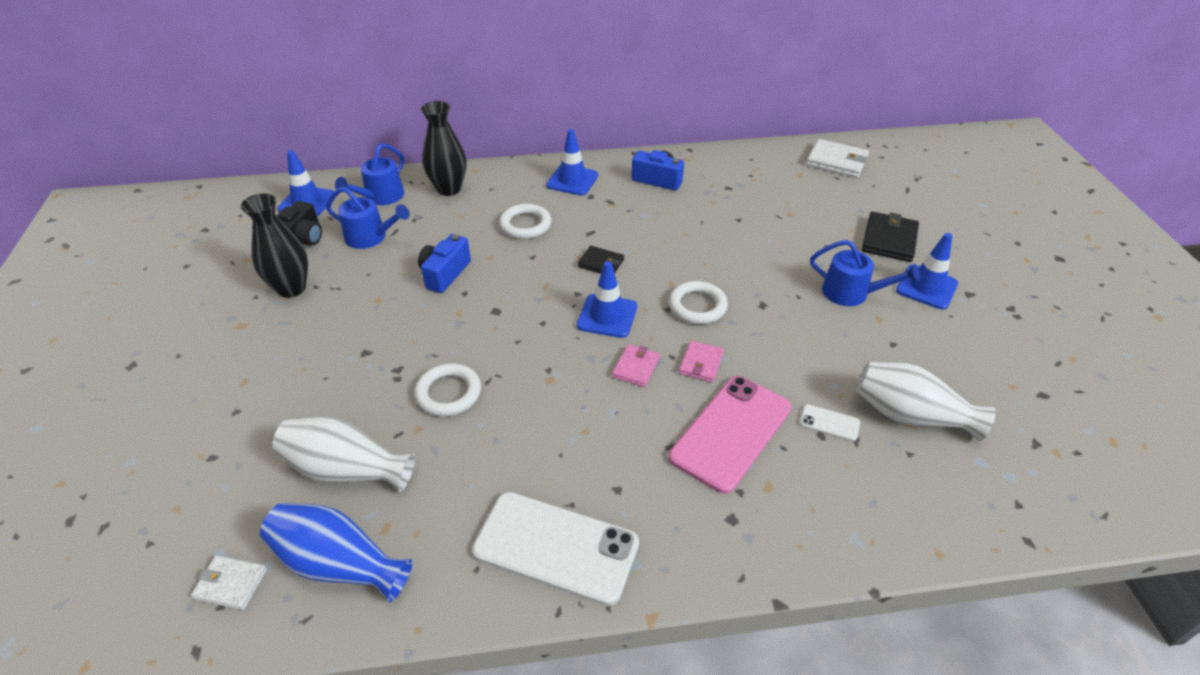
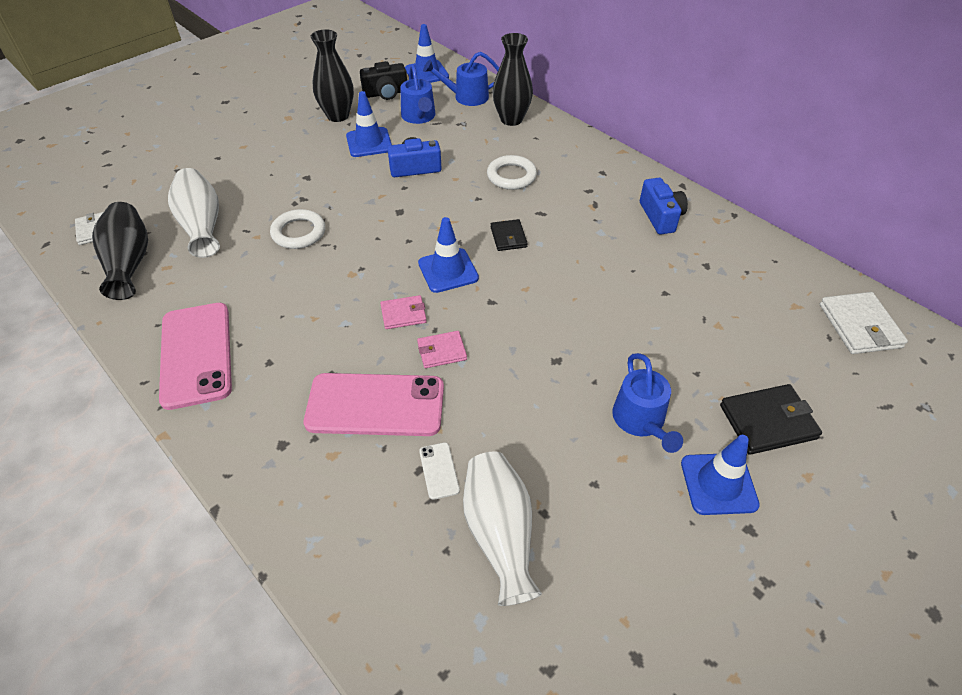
camera: 55 degrees right, 5 degrees up
blue vase [260,503,413,602] -> black vase [92,202,148,300]
white phone [472,492,639,606] -> pink phone [159,303,232,410]
blue traffic cone [546,129,598,196] -> blue traffic cone moved to [346,91,392,157]
white ring [669,281,728,324] -> none

